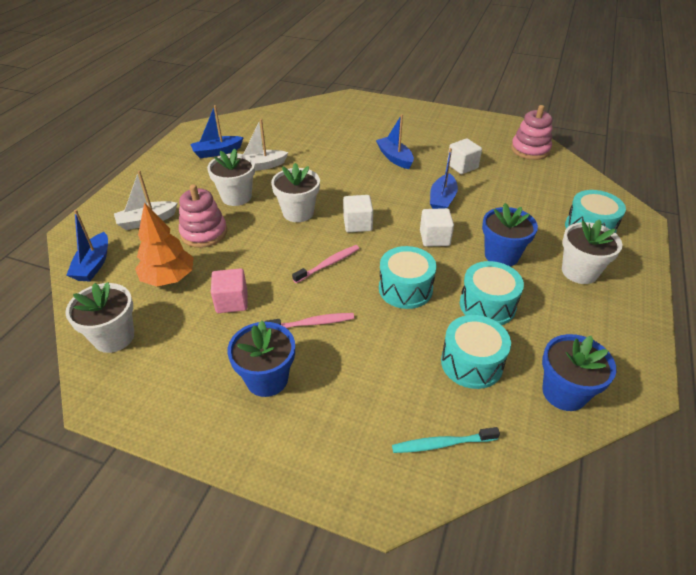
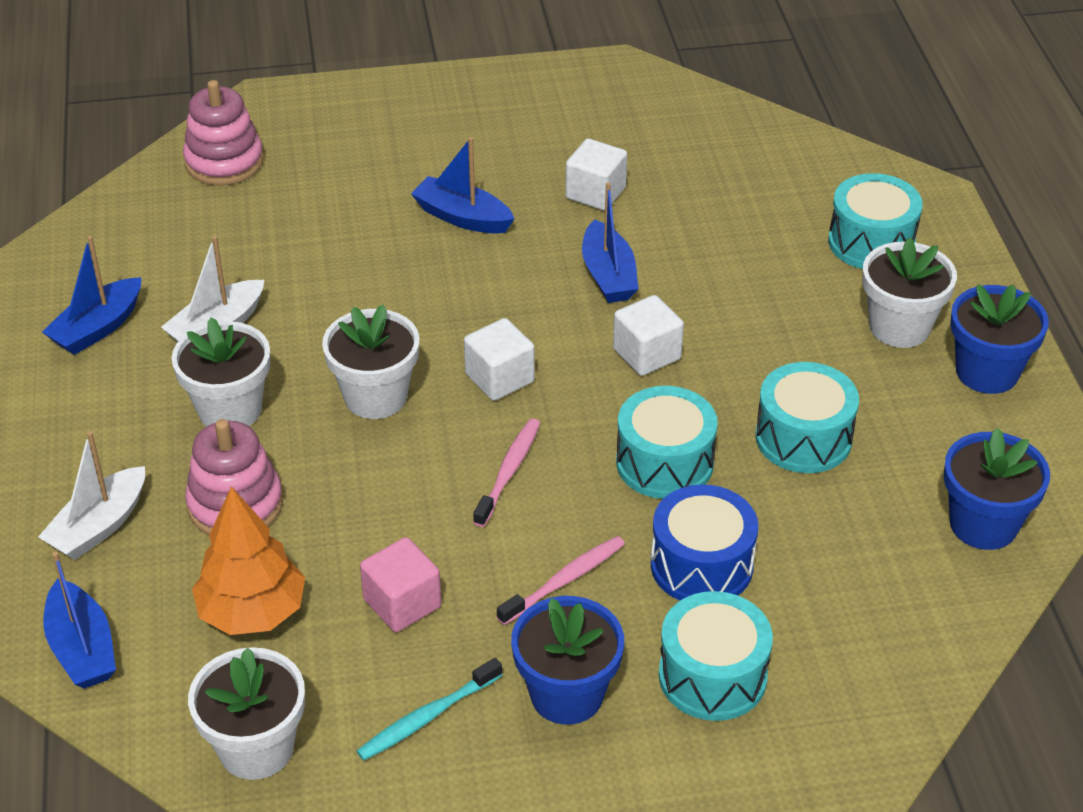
camera: 30 degrees left, 0 degrees up
turquoise toothbrush [392,427,500,453] -> turquoise toothbrush moved to [357,658,502,761]
turquoise drum [441,315,511,389] -> turquoise drum moved to [659,591,773,721]
blue flower pot [482,203,538,266] -> blue flower pot moved to [950,284,1049,394]
pink stacking toy [511,105,553,160] -> pink stacking toy moved to [183,80,264,186]
none -> blue drum [651,484,758,601]

